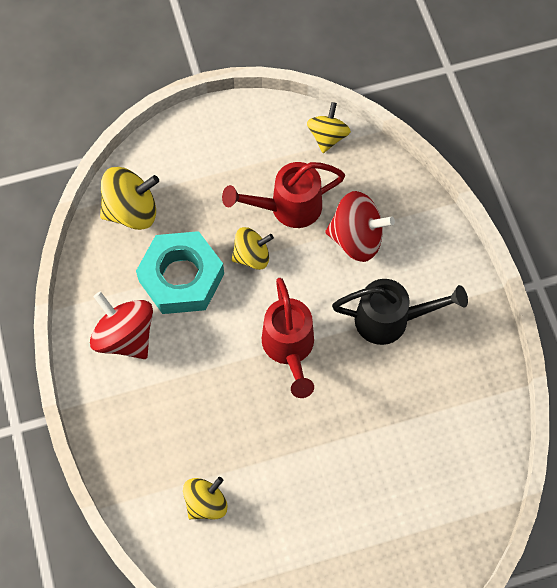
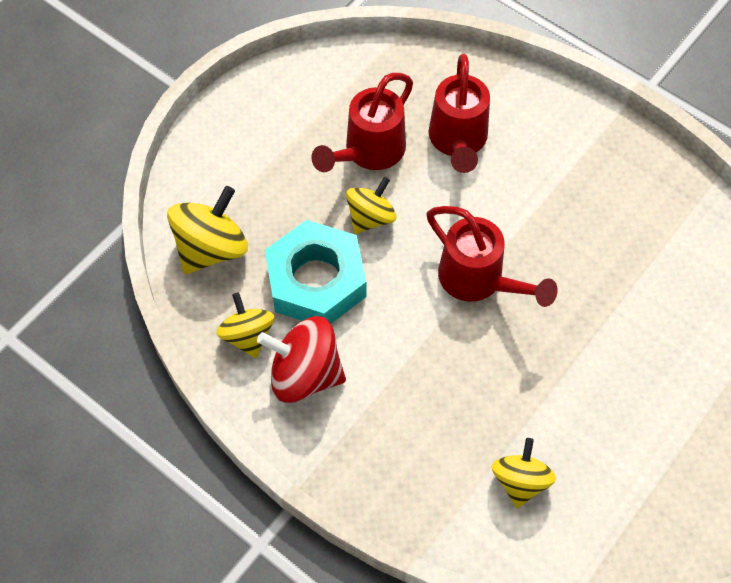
camera: 35 degrees left, 5 degrees down
yellow spinning top [307,102,351,153] -> yellow spinning top moved to [216,292,274,358]
red spinning top [325,191,395,262] -> red watering can [428,54,490,173]
black watering can [332,279,468,345] -> none

